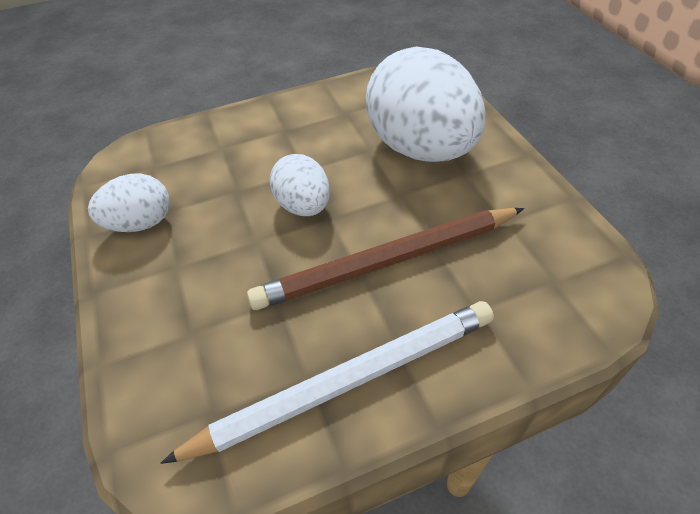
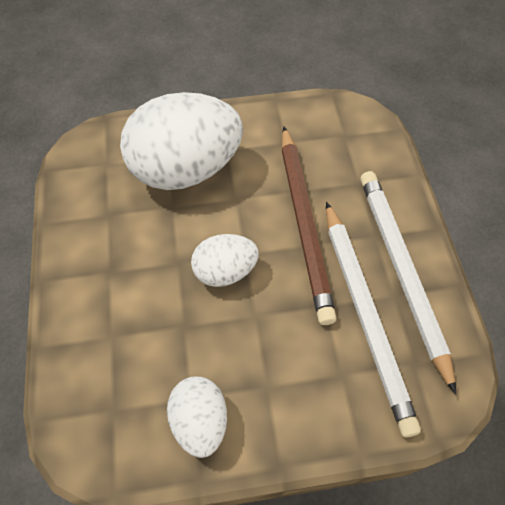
camera: 80 degrees left, 10 degrees up
none -> white pencil [326,202,421,438]

